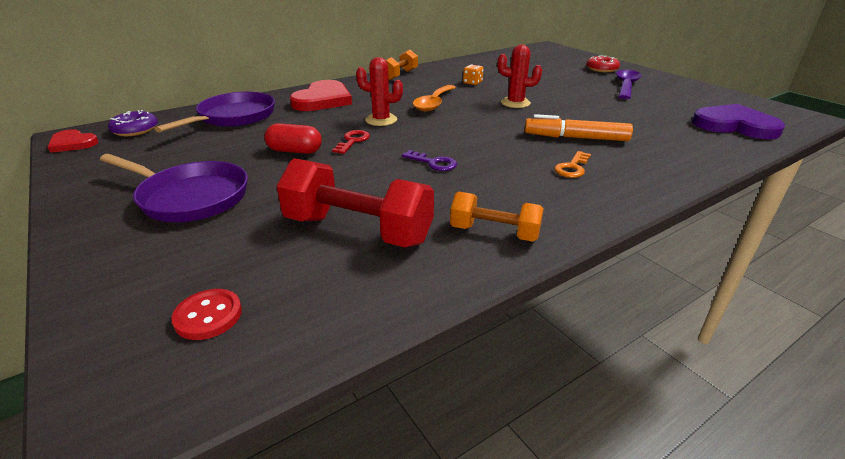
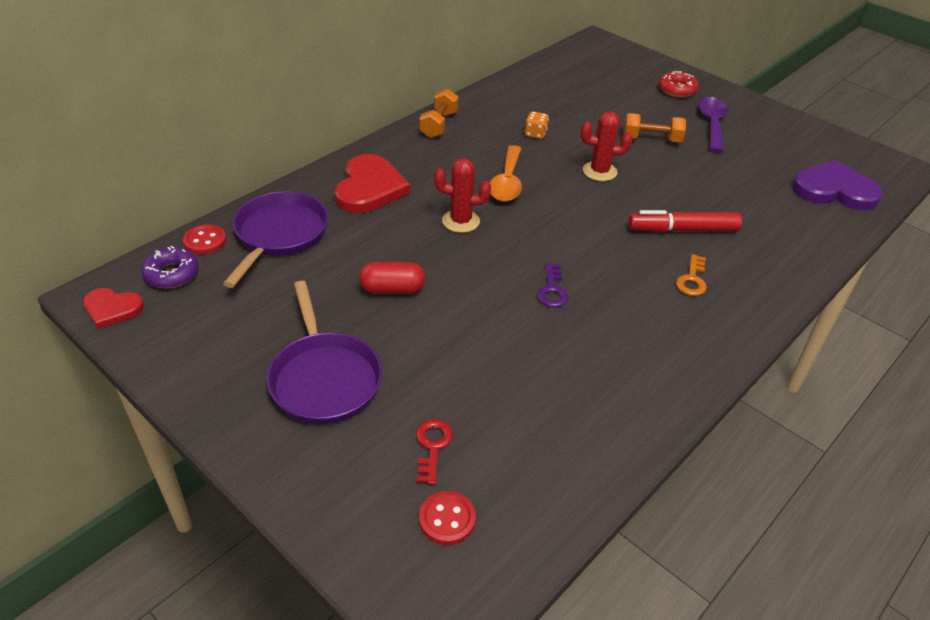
camera: 15 degrees left, 10 degrees up
purple pan [100,154,248,222] -> purple pan turned 60 degrees clockwise [267,281,382,424]
red dumbbell [276,158,434,247] -> none
red key [332,130,370,154] -> red key moved to [416,419,453,485]
purple key [402,150,457,171] -> purple key turned 75 degrees clockwise [537,263,569,307]
orange dumbbell [450,192,544,242] -> orange dumbbell moved to [623,113,686,143]
orange marker [525,114,633,141] -> red marker [628,210,742,232]
none -> red button [183,224,226,255]

